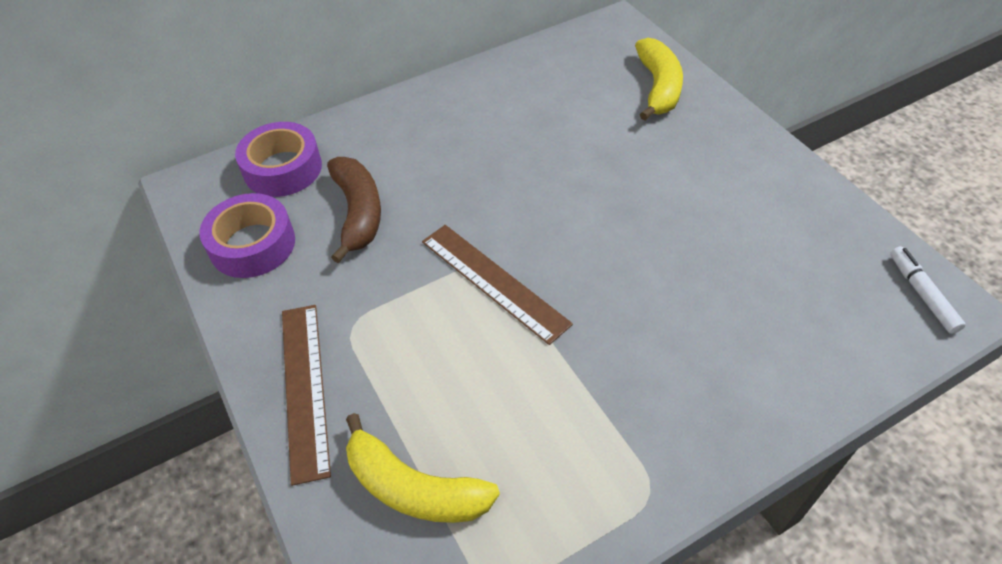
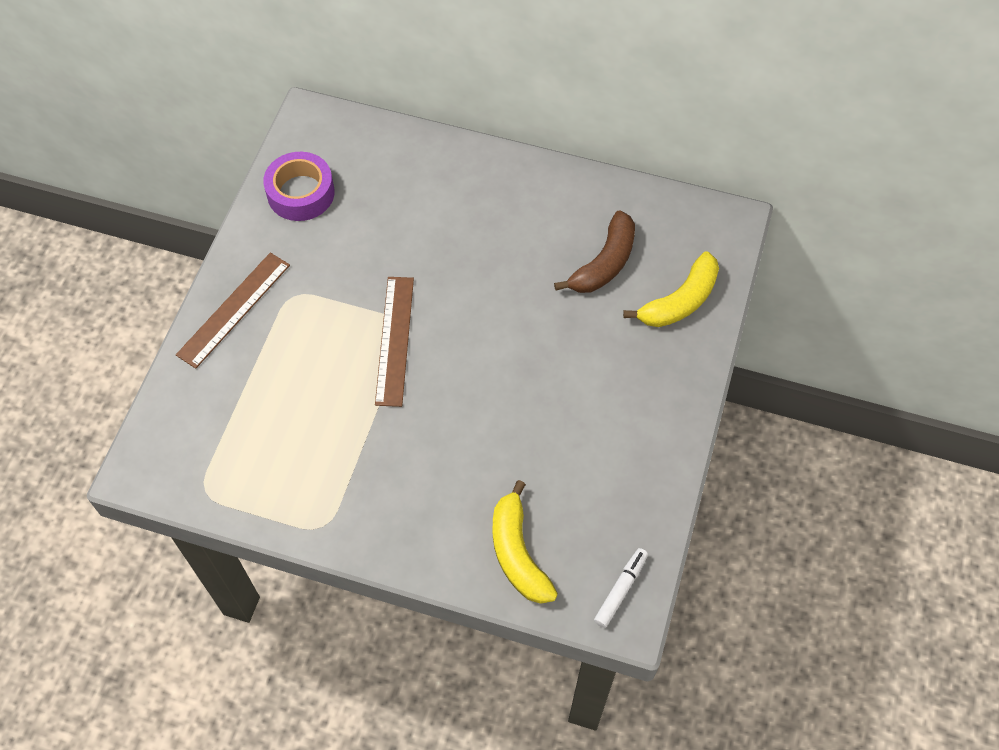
camera: 45 degrees right, 10 degrees up
purple tape [235,122,322,197] -> none
brown banana [327,157,381,263] -> brown banana moved to [554,210,635,293]
yellow banana [346,413,500,523] -> yellow banana moved to [493,480,558,604]

